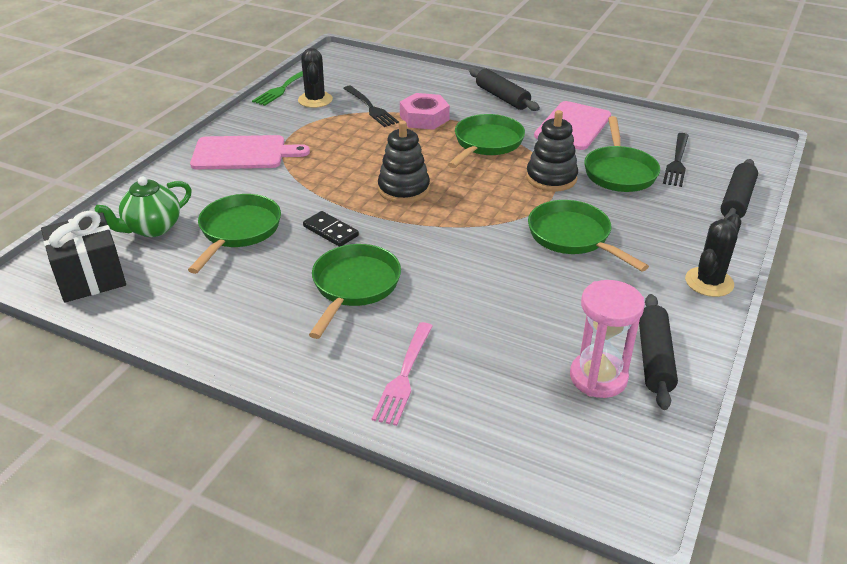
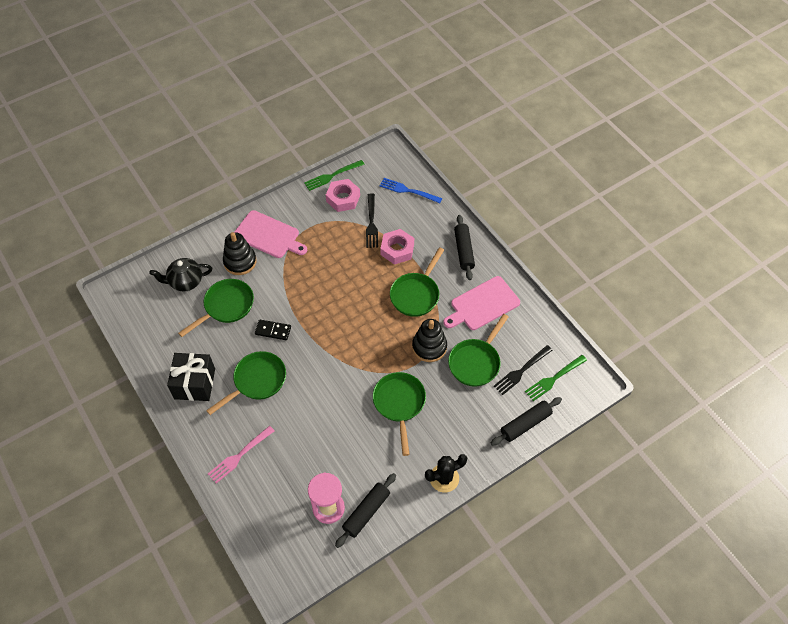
camera: 30 degrees right, 20 degrees up
black gift [41,210,126,303] -> black gift moved to [167,353,215,401]
green teapot [95,177,192,237] -> black teapot [149,258,212,292]
black cactus [298,48,333,108] -> pink nut [326,179,360,212]
black domino [303,211,359,247] -> black domino turned 60 degrees counterclockwise [255,319,291,340]
black stacking toy [378,121,430,203] -> black stacking toy moved to [223,232,257,275]
green pan [448,114,525,168] -> green pan turned 150 degrees clockwise [390,247,444,317]
none -> blue fork [380,178,442,203]
none -> green fork [525,355,587,401]

